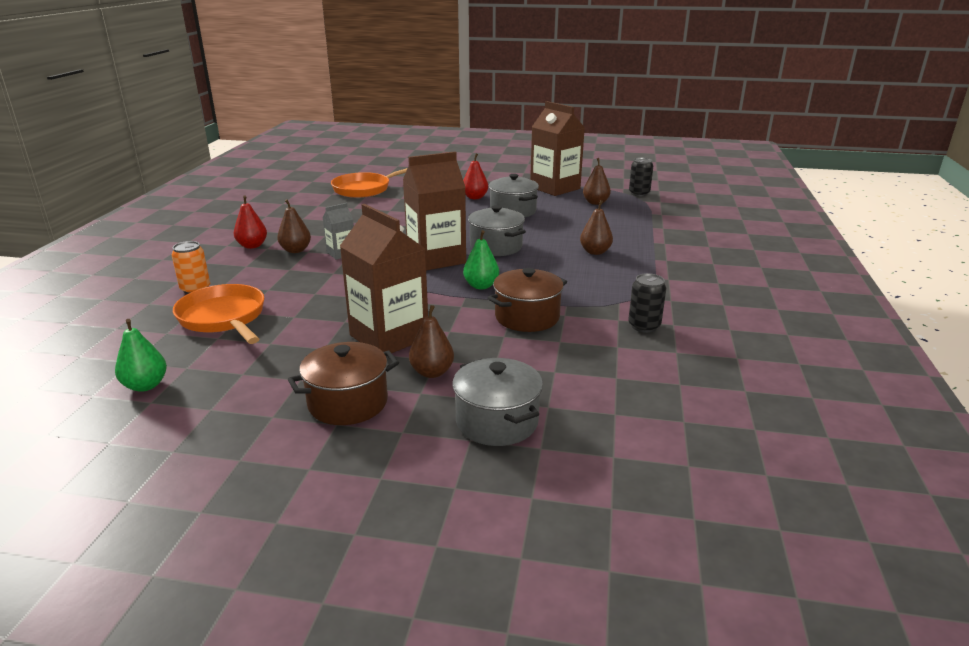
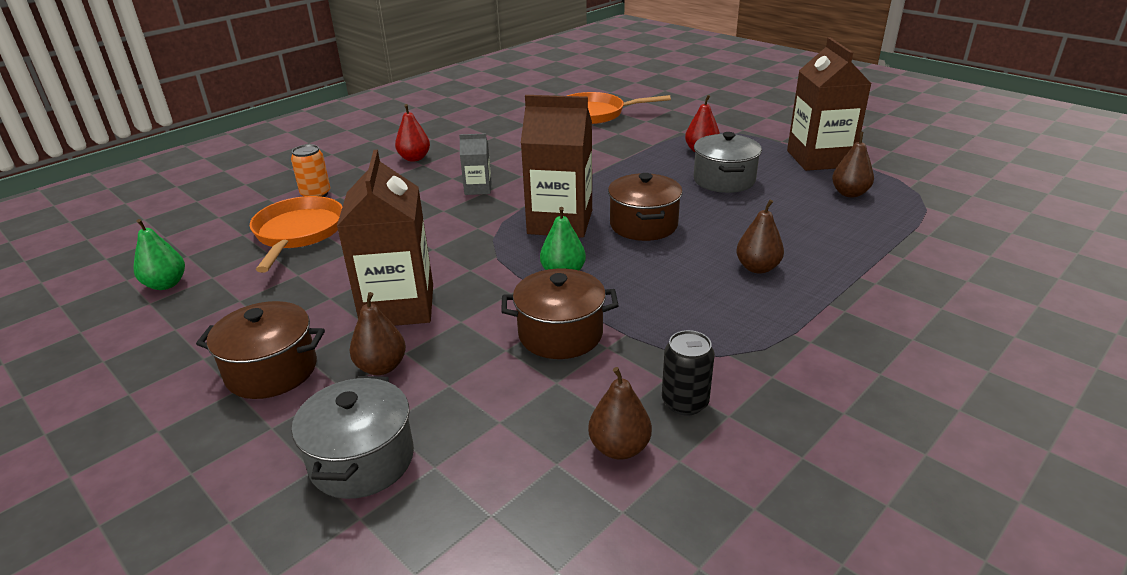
camera: 35 degrees right, 5 degrees up
brown pear [277,199,311,253] -> brown pear moved to [588,367,652,460]
grey pot [468,205,526,256] -> brown pot [608,173,683,241]
black can [629,158,653,196] -> none

